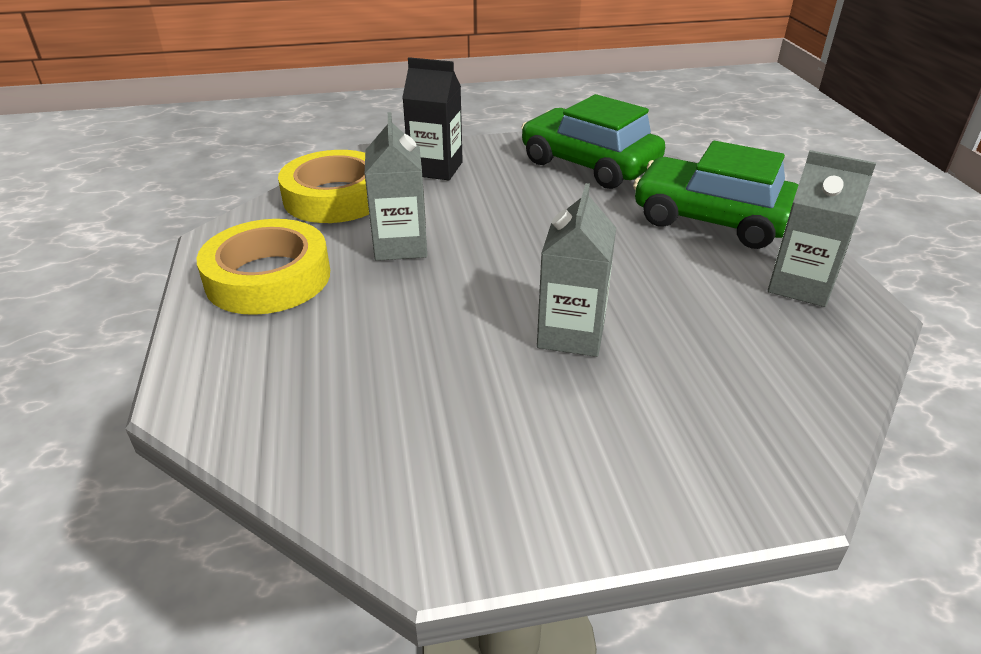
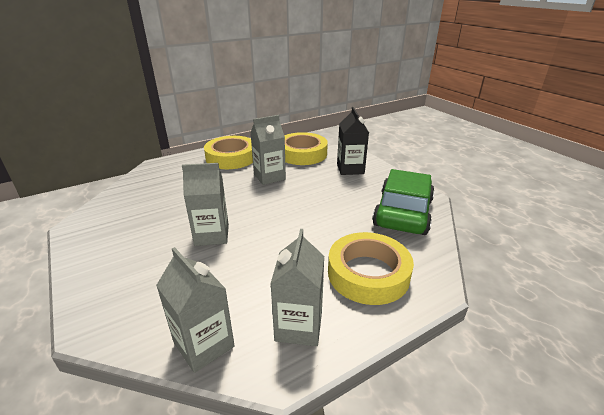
camera: 70 degrees right, 5 degrees down
green car [633,141,799,249] -> yellow tape [328,232,414,305]
none -> grey carton [156,247,235,373]

